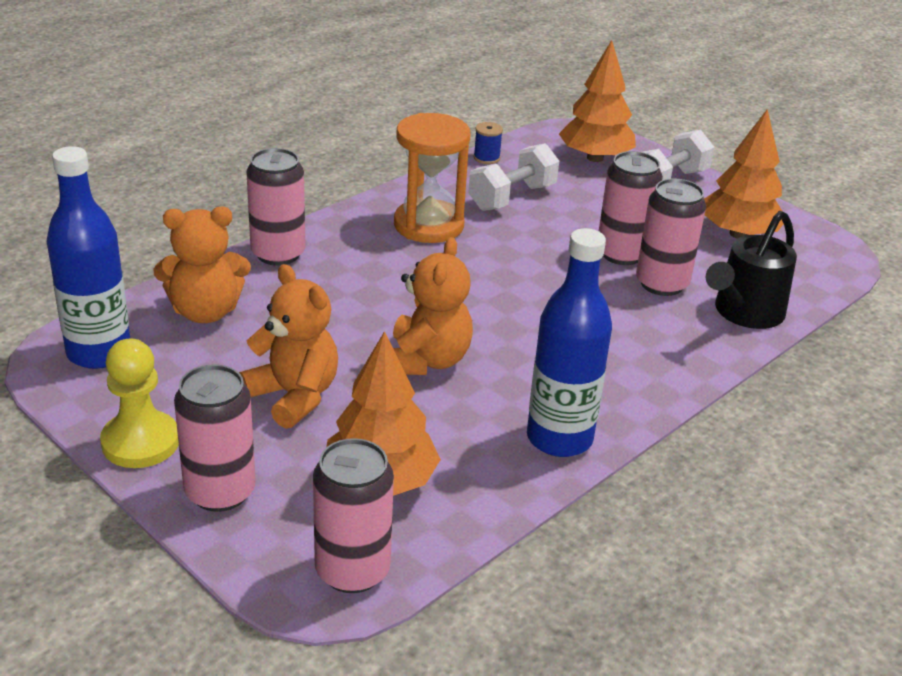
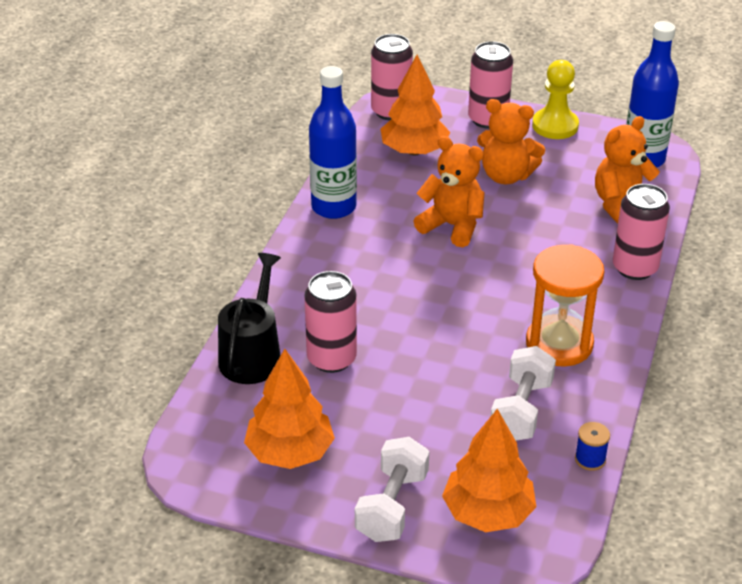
camera: 155 degrees right, 5 degrees up
orange teddy bear [393,237,473,375] -> orange teddy bear turned 135 degrees clockwise [413,136,485,247]
pink can [599,151,663,265] -> none

